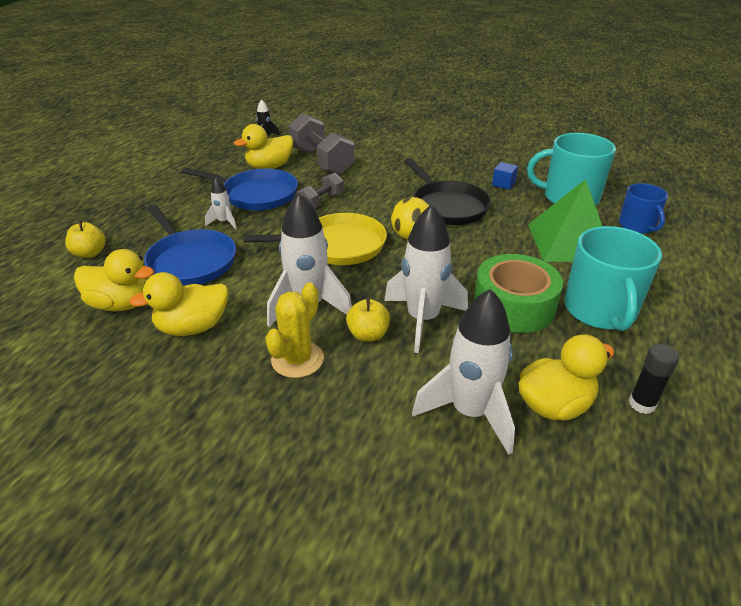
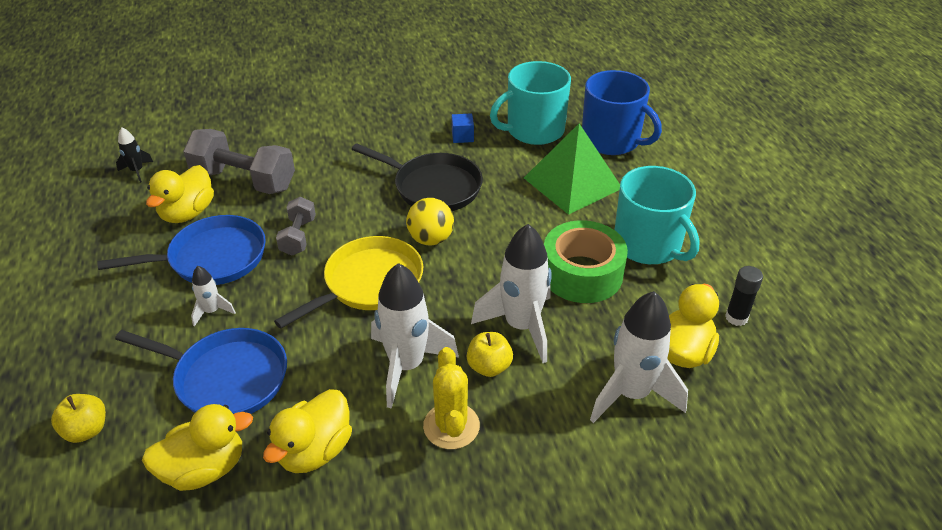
camera: 35 degrees left, 5 degrees up
blue mug [619,183,668,234] -> blue mug [582,70,662,155], size x1.64

